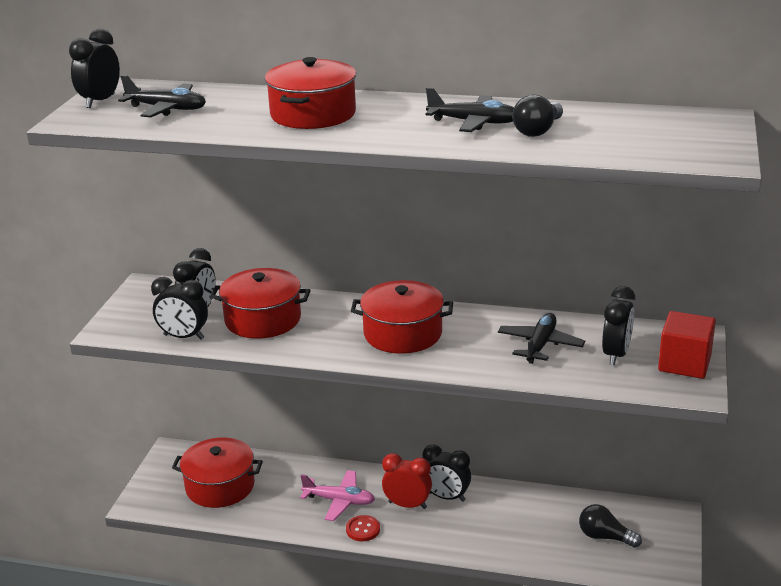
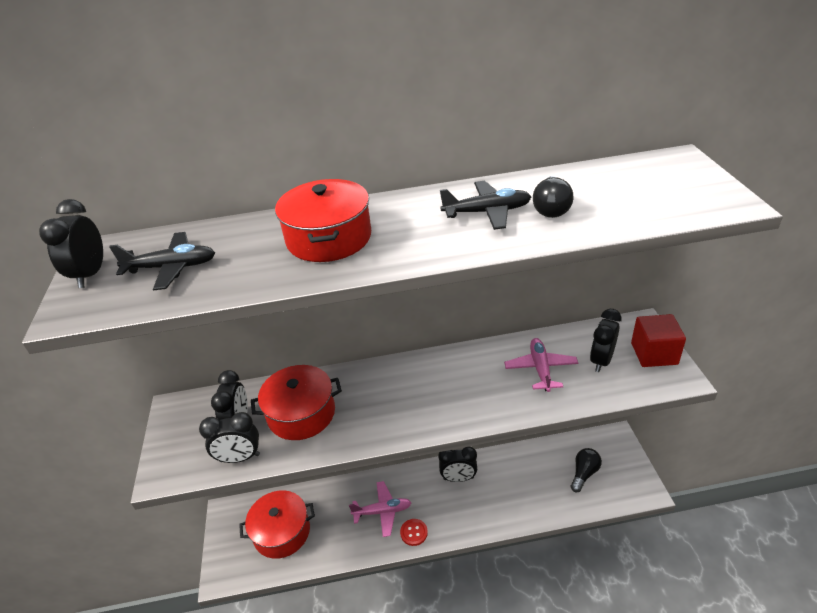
camera: 20 degrees left, 10 degrees up
red pot [351,280,453,354] -> none
red clock [382,453,432,509] -> none
black plane [498,313,585,364] -> pink plane [504,338,578,392]
black light bulb [579,504,642,548] -> black light bulb turned 120 degrees clockwise [571,448,602,492]
black clock [602,286,635,365] -> black clock turned 150 degrees counterclockwise [590,309,622,372]

